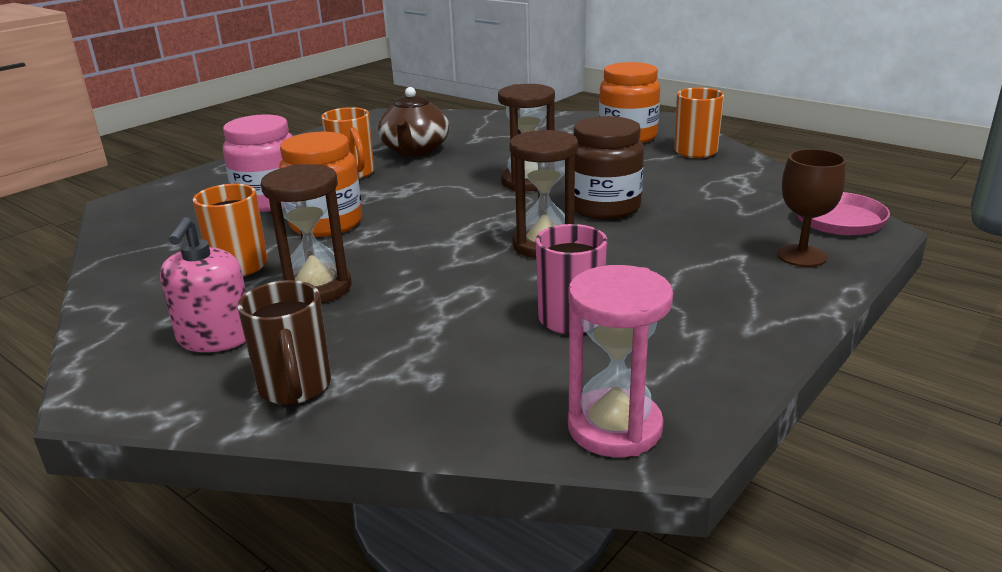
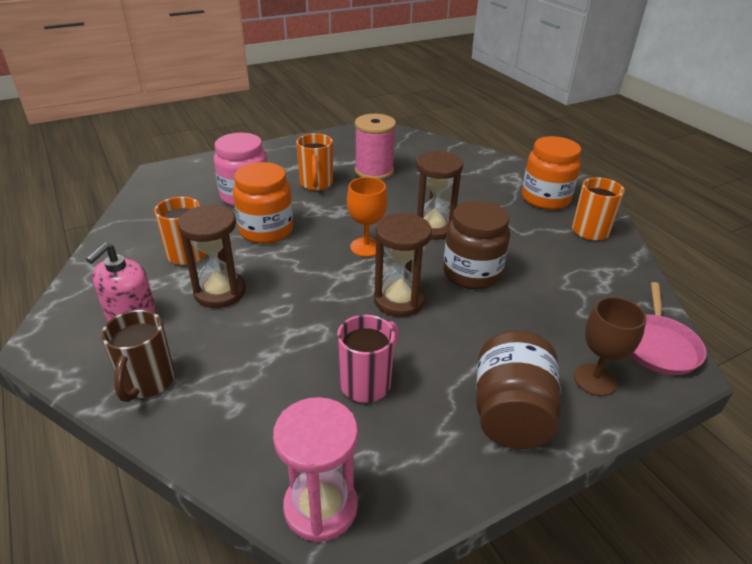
camera: 20 degrees right, 10 degrees up
brown teapot [378,87,449,156] -> pink spool [355,114,396,180]
none -> orange goblet [347,177,387,257]
none -> brown jar [476,330,561,449]

